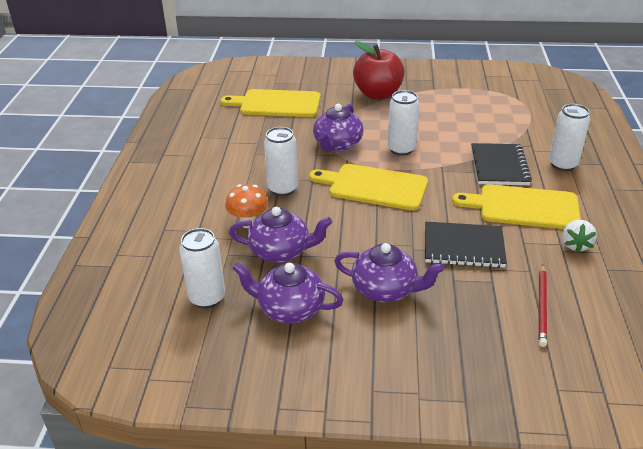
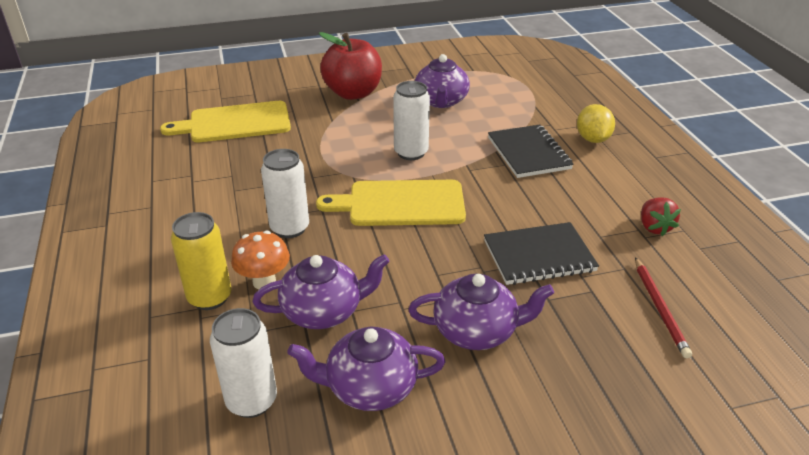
camera: 20 degrees left, 0 degrees up
purple teapot [313,104,363,152] -> purple teapot moved to [415,54,470,108]
yellow cutting board [452,184,581,229] -> none
white can [549,104,590,171] -> yellow lemon [577,104,615,143]
white strawberry [562,220,597,253] -> red strawberry [641,197,681,236]
none -> yellow can [171,212,231,310]

